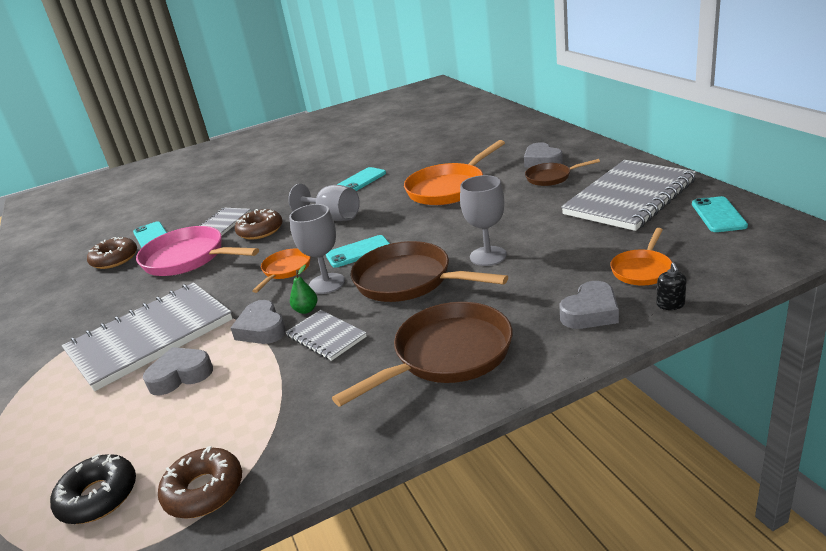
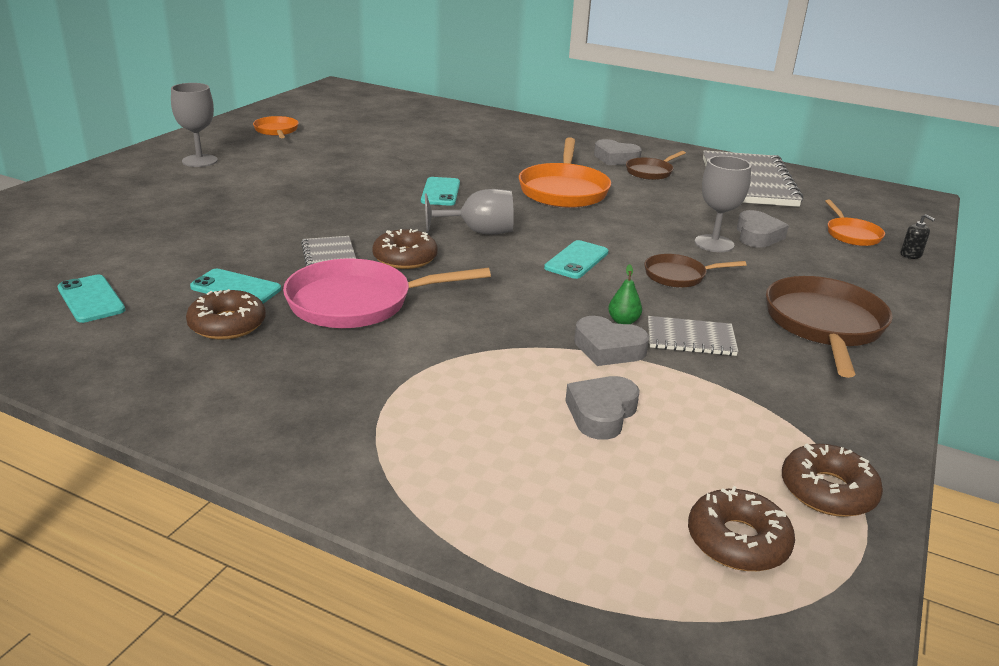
camera: 45 degrees left, 0 degrees up
black donut [50,454,136,524] -> brown donut [688,486,795,571]
grey notebook [62,282,233,391] -> none
orange pan [252,249,311,293] -> orange pan moved to [253,116,299,138]
grey goblet [289,204,345,294] -> grey goblet moved to [171,83,218,167]
brown pan [351,241,508,302] -> brown pan [644,254,747,288], size x0.55
grey heart [560,281,619,329] -> grey heart moved to [737,210,789,247]
turquoise phone [692,196,748,232] -> turquoise phone moved to [58,275,125,323]

